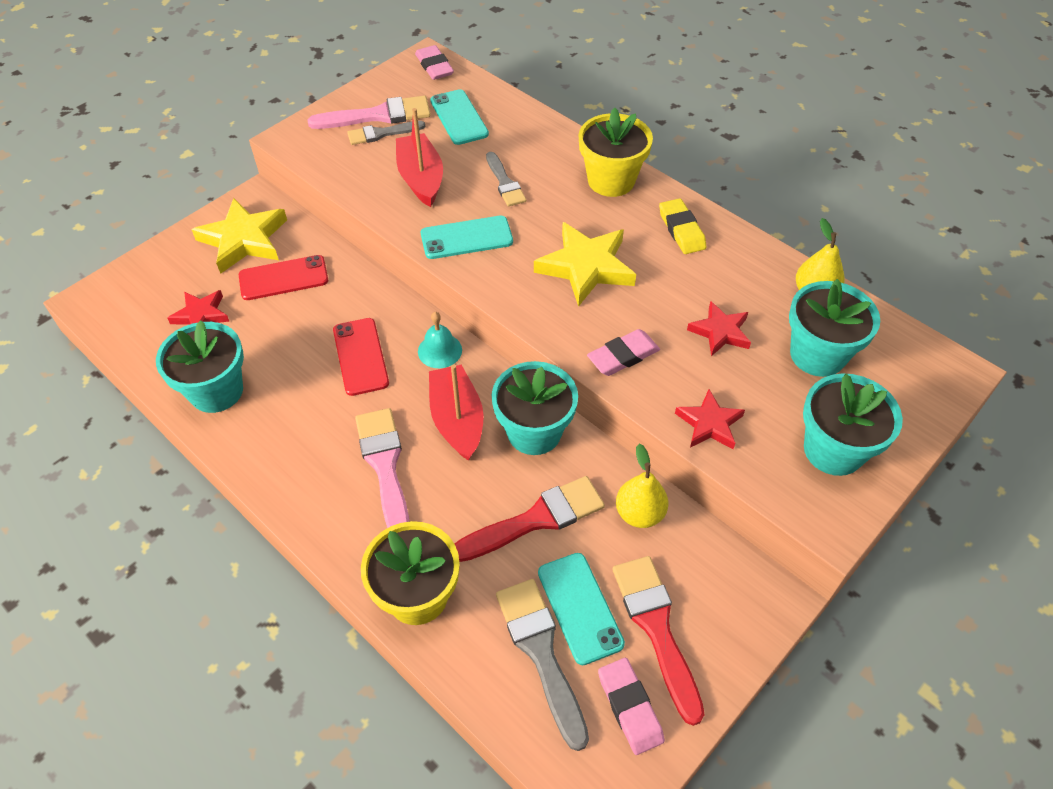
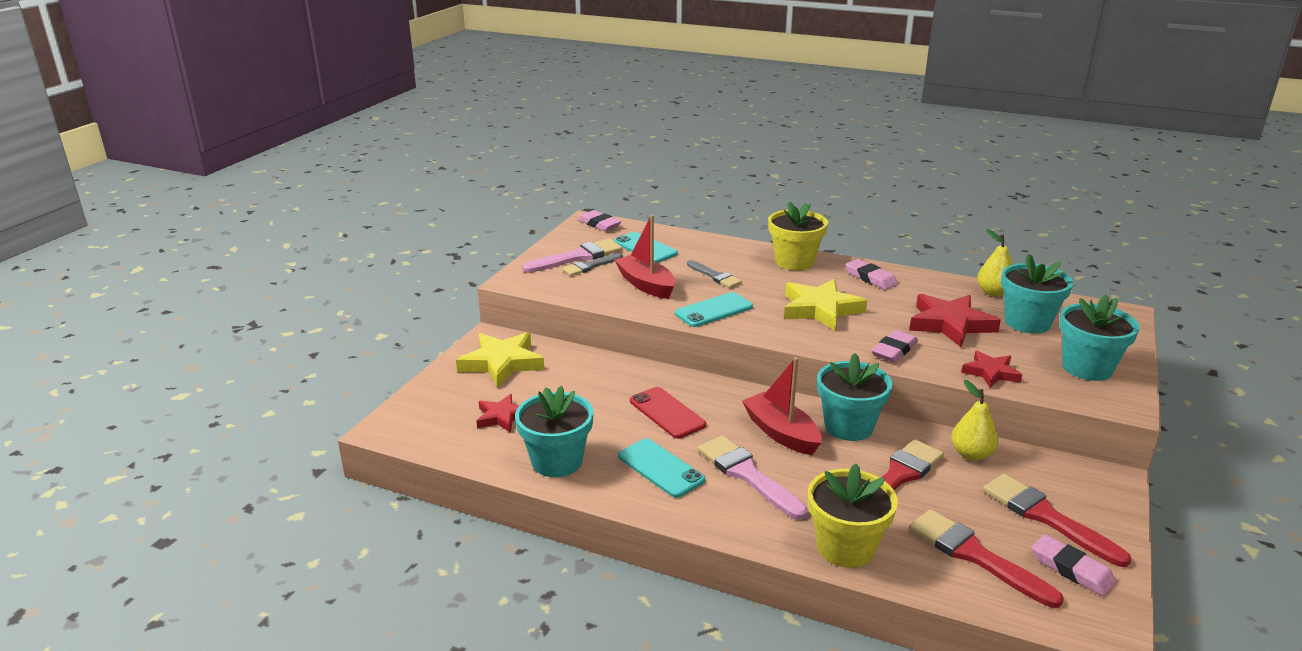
camera: 20 degrees left, 25 degrees down
red phone [239,255,328,300] -> none
turquoise bell [418,312,462,368] -> none
grey brush [496,579,589,751] -> red brush [909,509,1064,608]
turquoise phone [538,553,625,665] -> turquoise phone moved to [618,438,705,498]
yellow eraser [659,198,707,254] -> pink eraser [845,259,898,290]
red star [687,301,751,356] -> red star [909,294,1001,347], size x1.68

